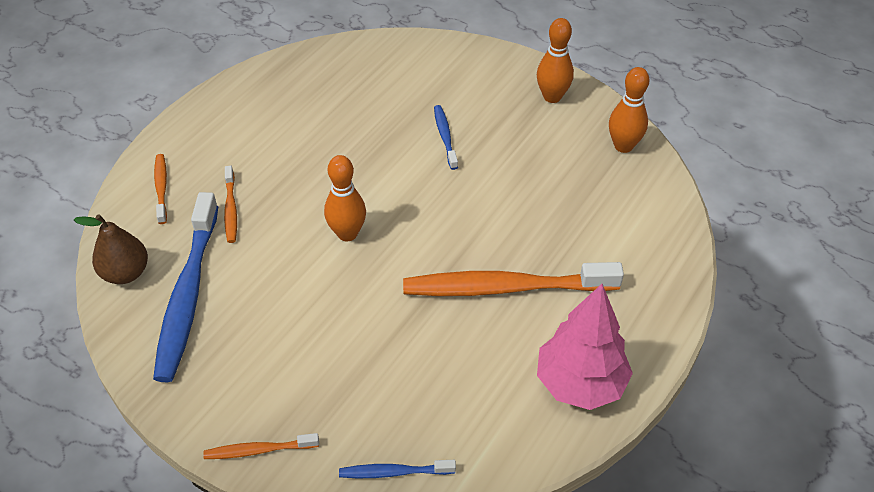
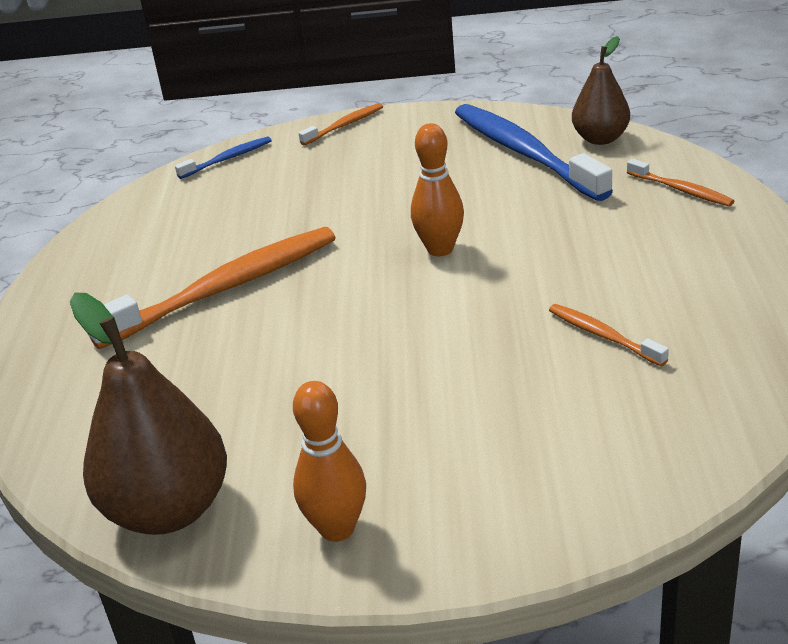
camera: 150 degrees right, 15 degrees down
orange toothbrush [224,166,237,243] -> orange toothbrush moved to [549,304,669,366]
blue toothbrush [434,105,458,170] -> none
pink tree [537,284,633,410] -> none
orange bowling pin [609,67,649,153] -> brown pear [70,292,227,535]

